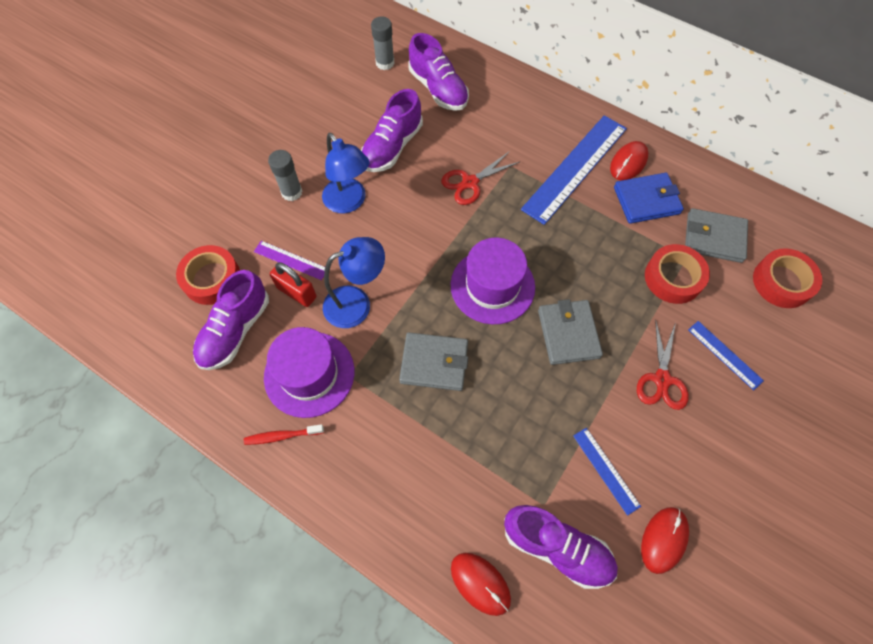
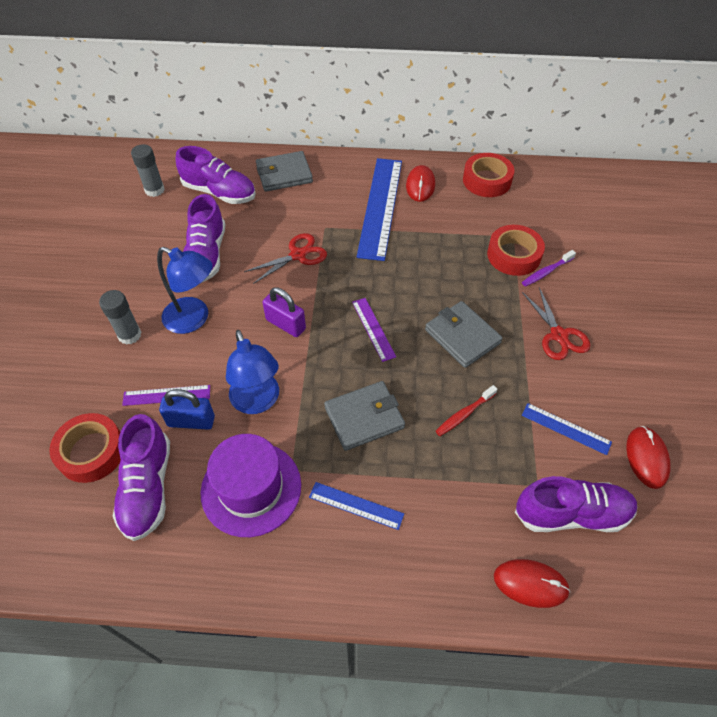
camera: 30 degrees left, 10 degrees down
red toothbrush [244,424,324,445] -> red toothbrush moved to [436,385,498,436]
red padlock [270,262,316,307] -> blue padlock [159,389,215,430]
blue lamp [323,237,385,328] -> blue lamp turned 120 degrees clockwise [226,330,279,414]
red scissors [441,151,520,205] -> red scissors turned 150 degrees counterclockwise [244,233,327,284]
purple hat [451,238,535,324] -> purple ruler [352,298,396,362]
blue wallet [614,173,684,224] -> none
grey wallet [685,208,748,263] -> grey wallet moved to [256,151,313,192]
blue ruler [688,321,764,390] -> blue ruler moved to [309,482,404,530]
red tape [753,249,822,308] -> red tape moved to [463,153,515,197]
none -> purple padlock [262,287,306,337]
none -> purple toothbrush [522,250,576,287]

